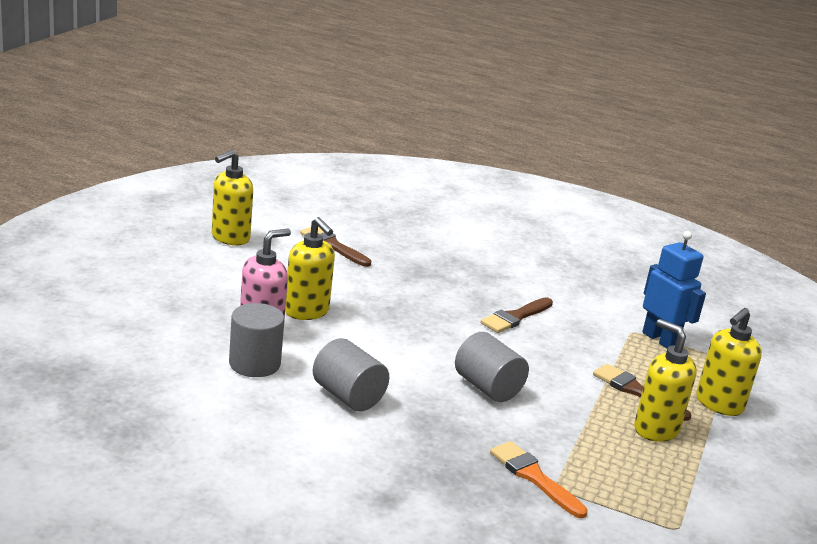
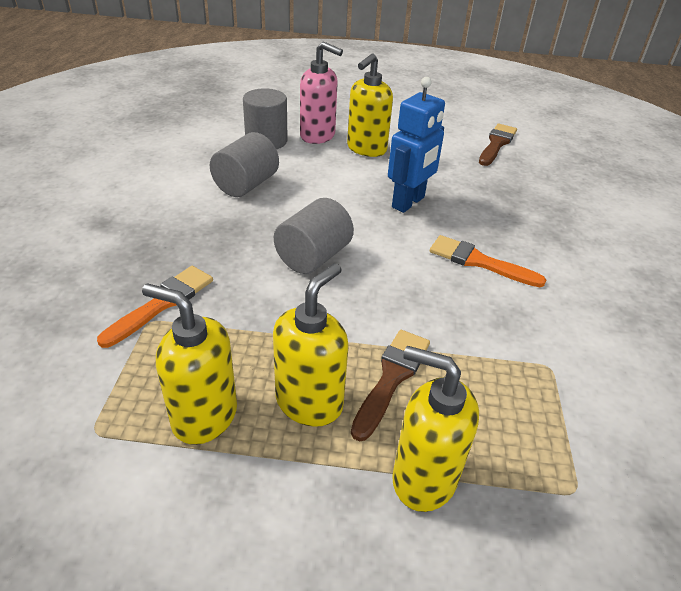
camera: 75 degrees right, 15 degrees up
yellow soap dispenser [212,150,253,245] -> yellow soap dispenser moved to [142,283,237,445]
brown brush [481,297,553,333] -> orange brush [430,235,546,287]
blue robot [642,231,706,348] -> blue robot moved to [388,77,445,213]

